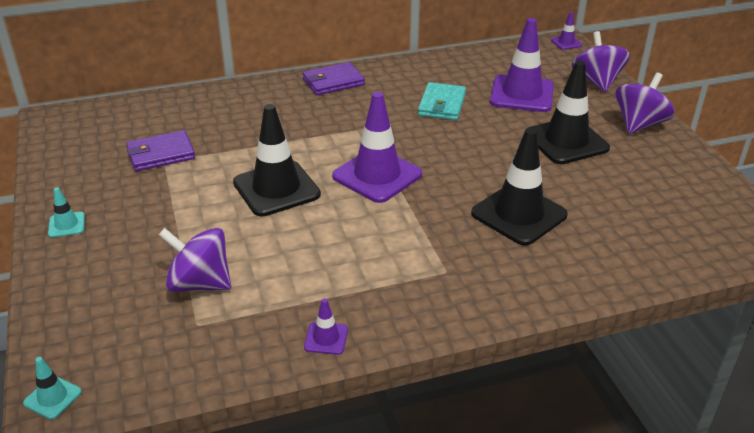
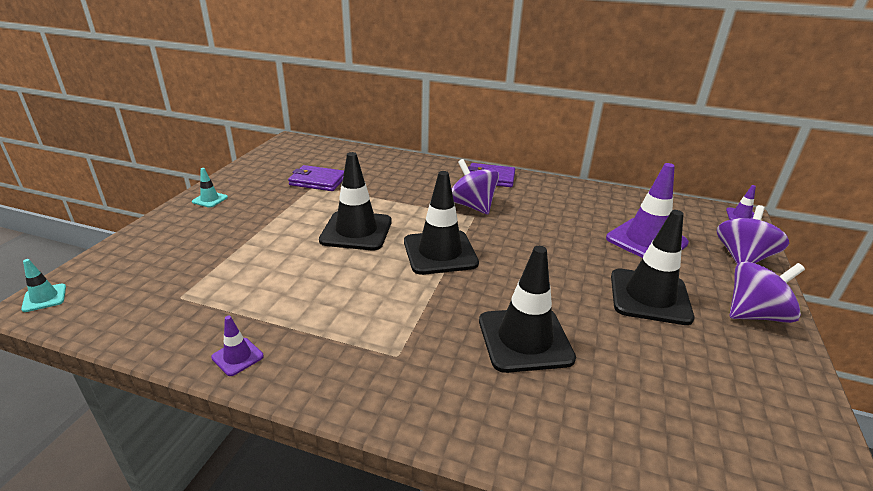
camera: 35 degrees right, 5 degrees down
purple spinning top [159,228,231,292] -> purple spinning top moved to [452,159,499,215]
purple traffic cone [332,92,422,203] -> black traffic cone [404,171,479,275]
turquoise wallet [418,82,466,120] -> none

